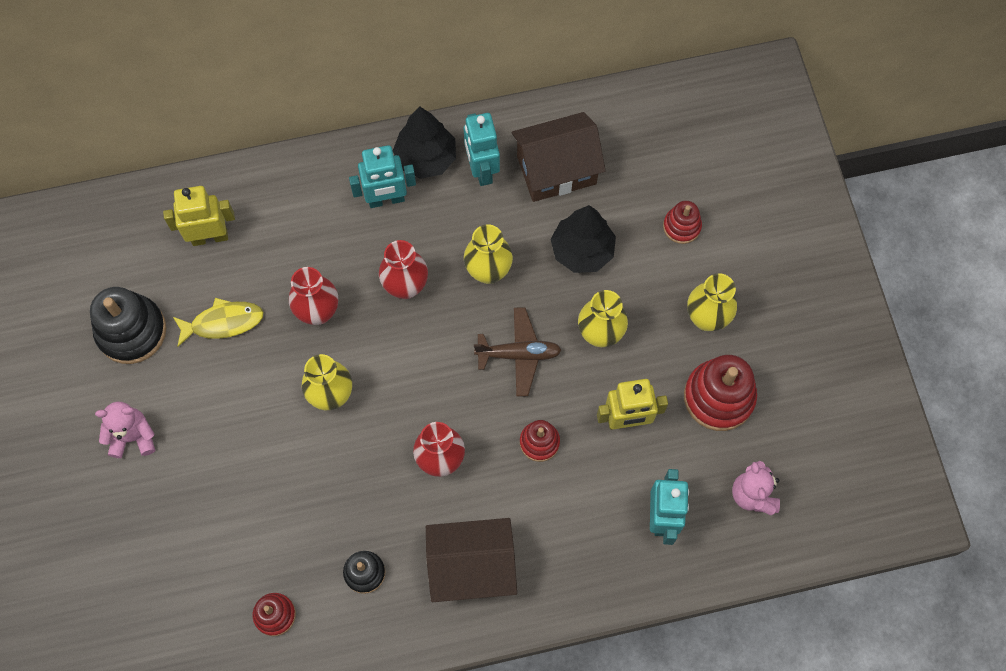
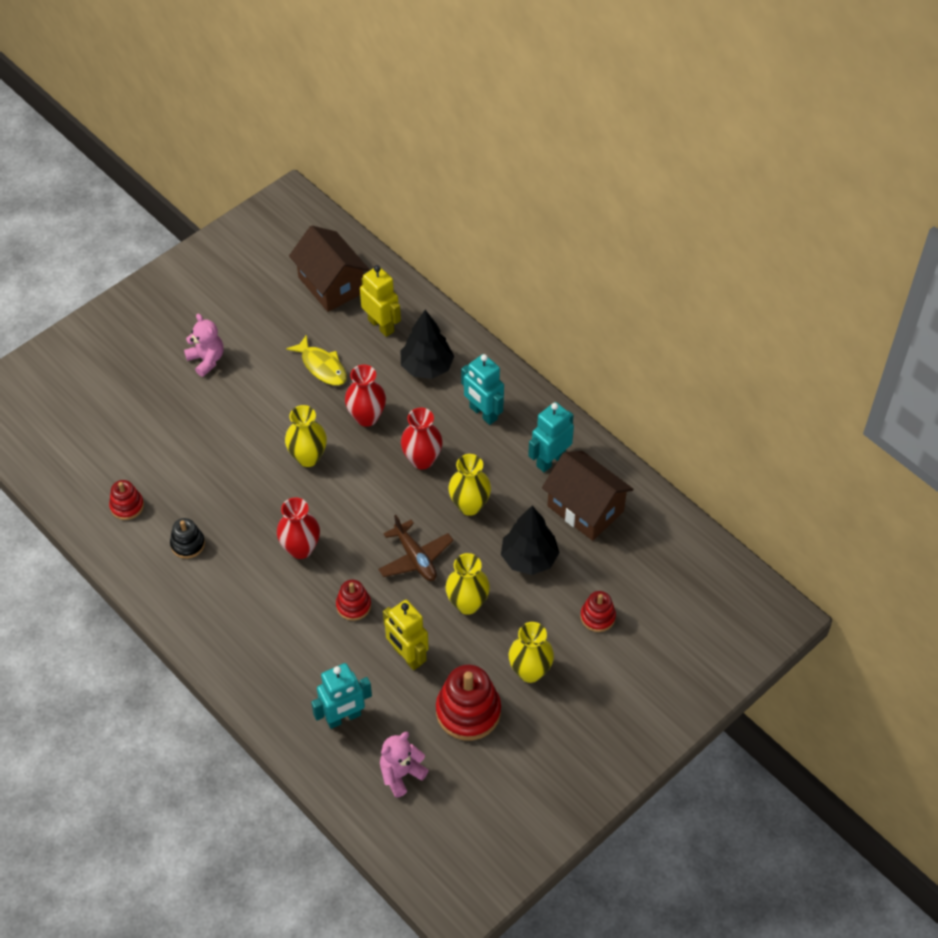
camera: 60 degrees right, 15 degrees down
black stacking toy [90,287,166,364] -> none
black tree [393,107,456,179] -> black tree moved to [401,310,454,379]
brown house [426,518,517,602] -> brown house moved to [289,226,370,312]

